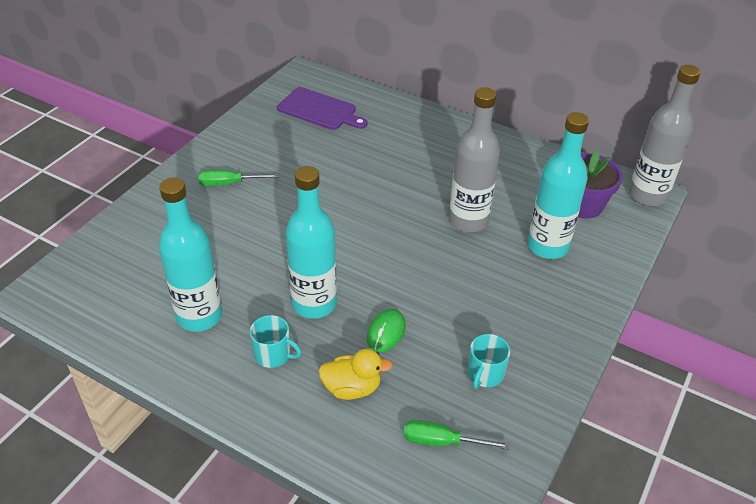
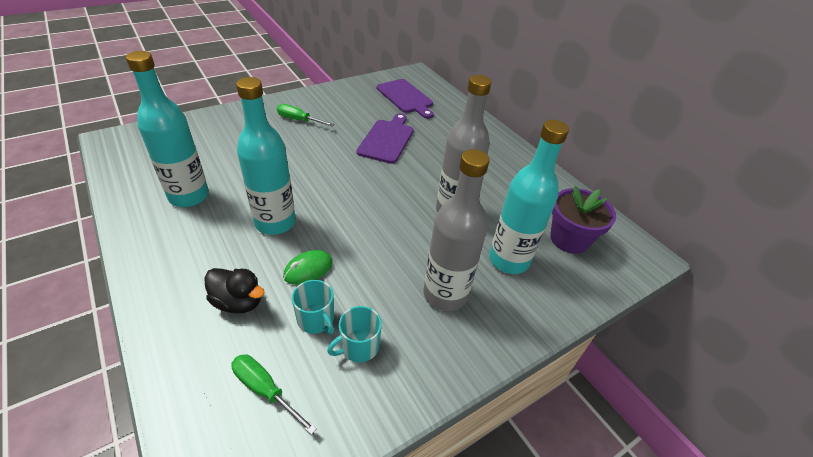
camera: 25 degrees right, 0 degrees up
turquoise mug [250,315,301,368] -> turquoise mug moved to [292,280,334,334]
yellow duck [318,349,393,400] -> black duck [204,268,265,314]
grey bottle [629,65,701,206] -> grey bottle moved to [423,149,489,311]
none -> purple cutting board [357,113,414,164]

